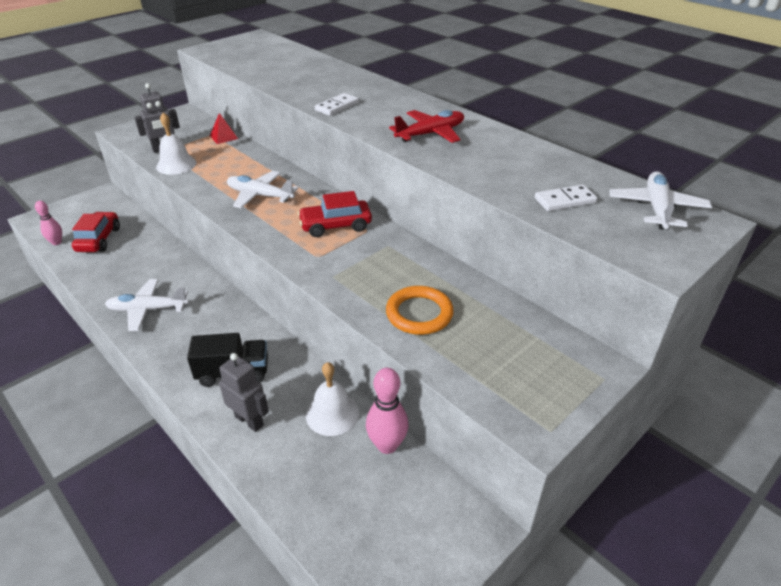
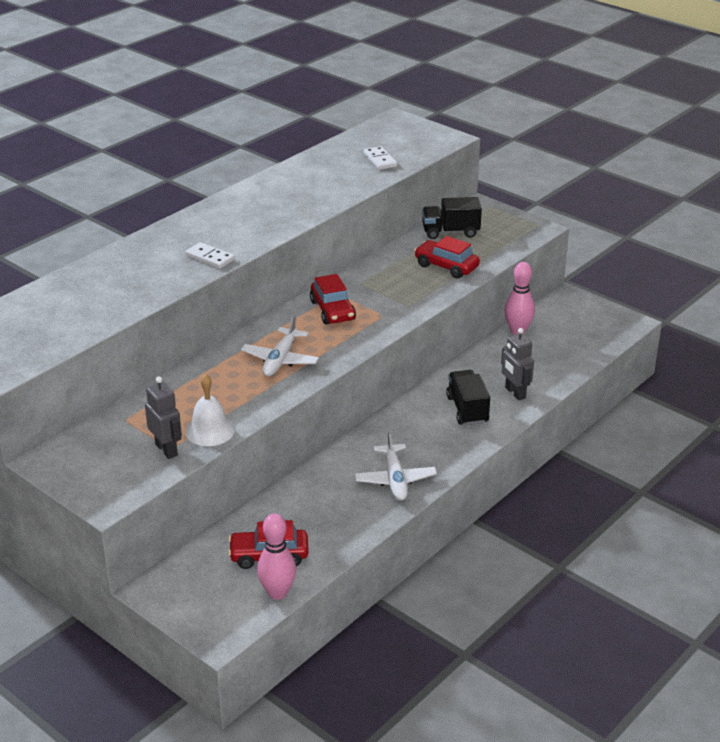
camera: 95 degrees left, 5 degrees down
pink bowling pin [35,201,62,245] -> pink bowling pin [257,513,296,600], size x1.57
red pyramid [210,113,238,144] -> none
grey robot [219,353,269,432] -> grey robot turned 60 degrees counterclockwise [501,328,534,400]
white bell [306,362,359,436] -> none
orange ring [386,286,454,335] -> red car [414,236,480,279]
red plane [389,110,464,143] -> none
white plane [609,171,712,230] -> none
none -> black truck [422,197,482,239]

